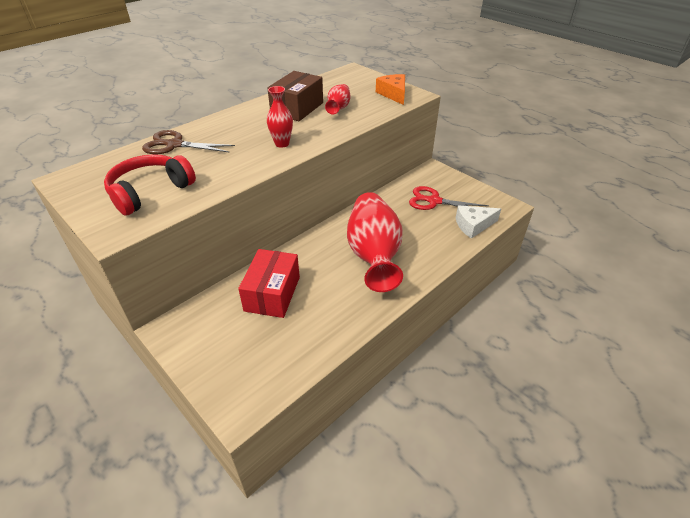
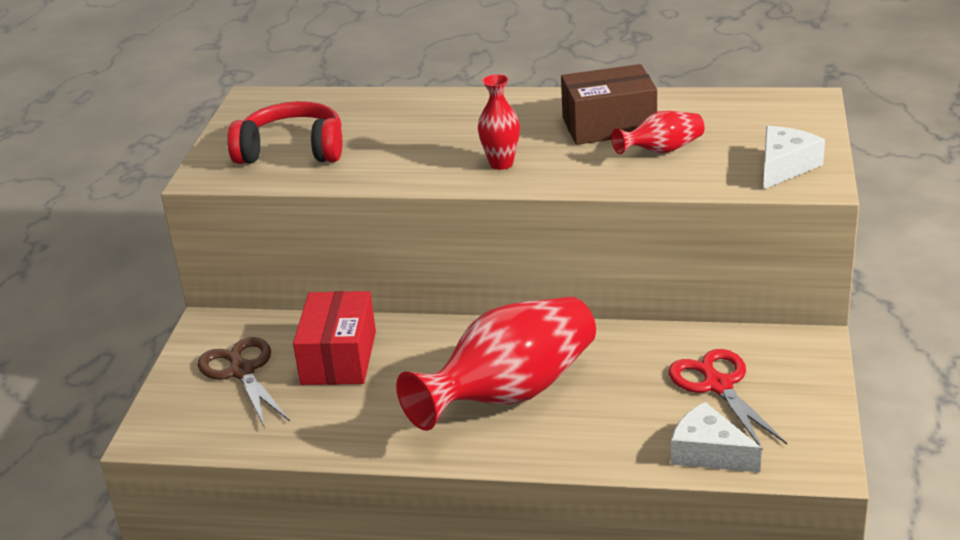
camera: 55 degrees right, 10 degrees down
brown scissors [142,130,235,154] -> brown scissors moved to [198,337,290,428]
red box [238,249,300,318] -> red box turned 60 degrees counterclockwise [293,291,376,385]
orange cheese [376,74,405,105] -> white cheese [763,126,825,190]

